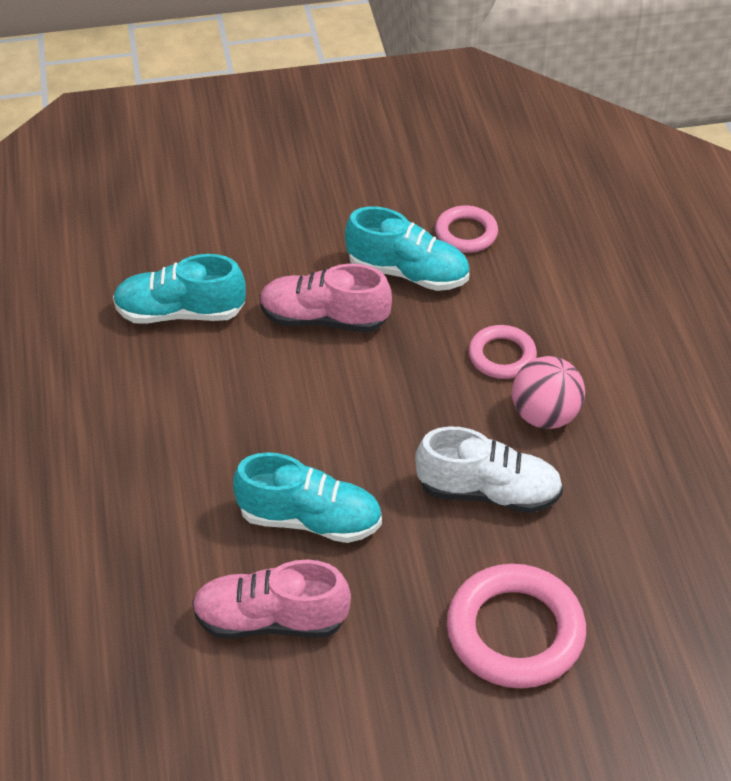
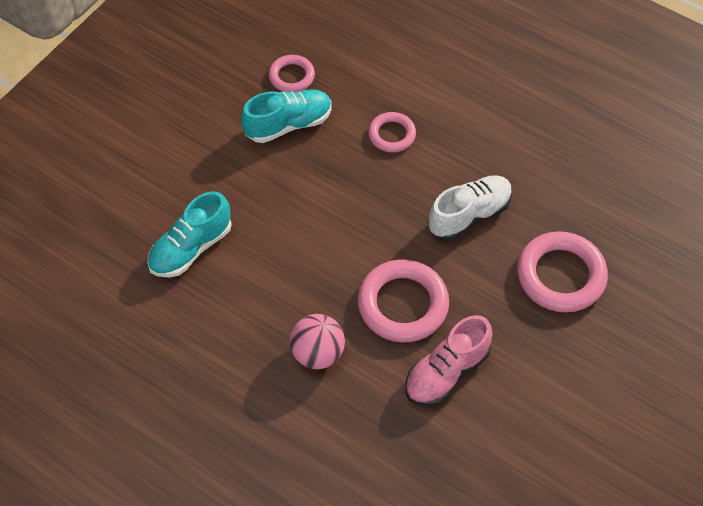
camera: 45 degrees left, 10 degrees up
turquoise shoe [233,452,382,543] -> pink ring [358,259,449,342]
pink shoe [259,264,392,332] -> none
pink ball [512,356,585,429] -> pink ball moved to [290,314,345,369]

